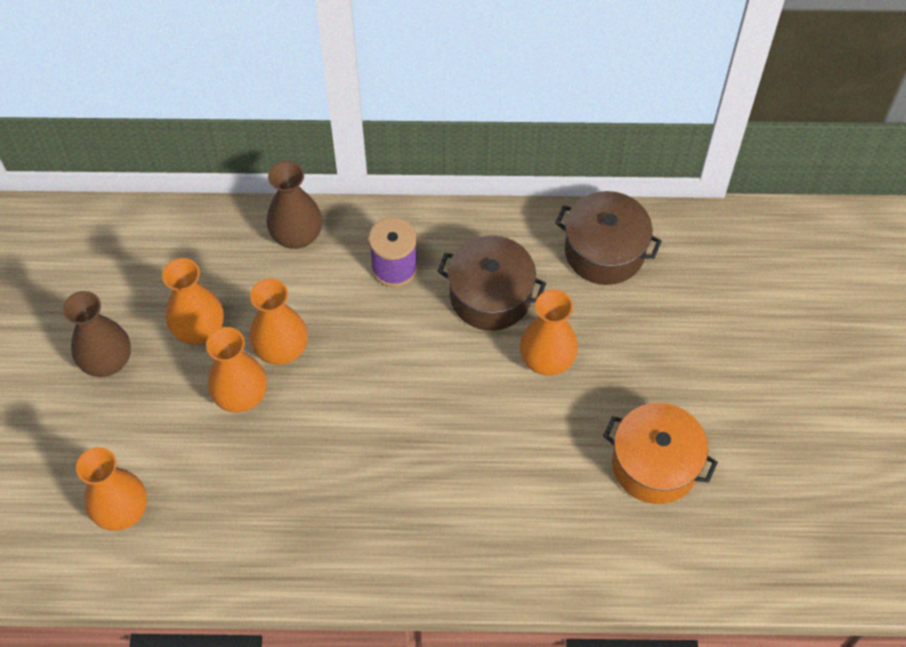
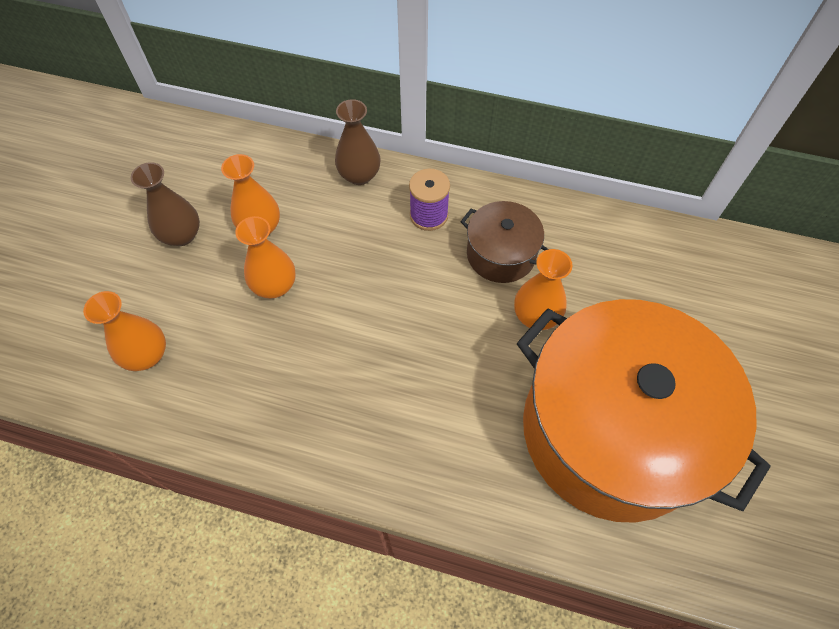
camera: 15 degrees right, 0 degrees up
orange vase [249,278,308,365] -> none
brown pot [555,191,662,285] -> none
orange pot [603,403,718,504] -> orange pot [517,299,771,523], size x2.25

